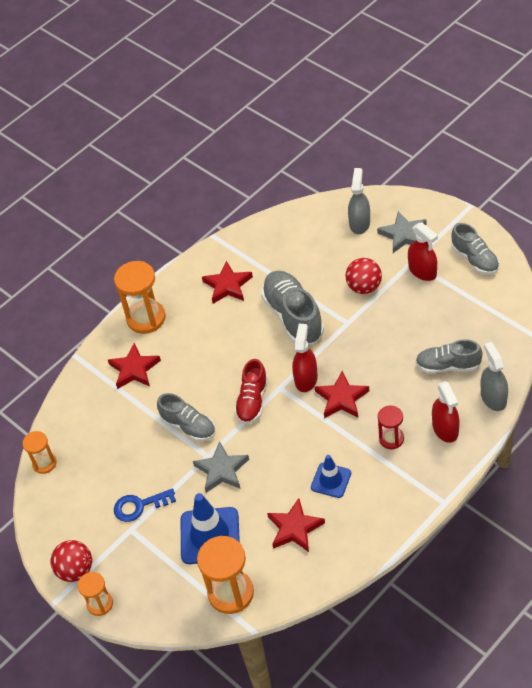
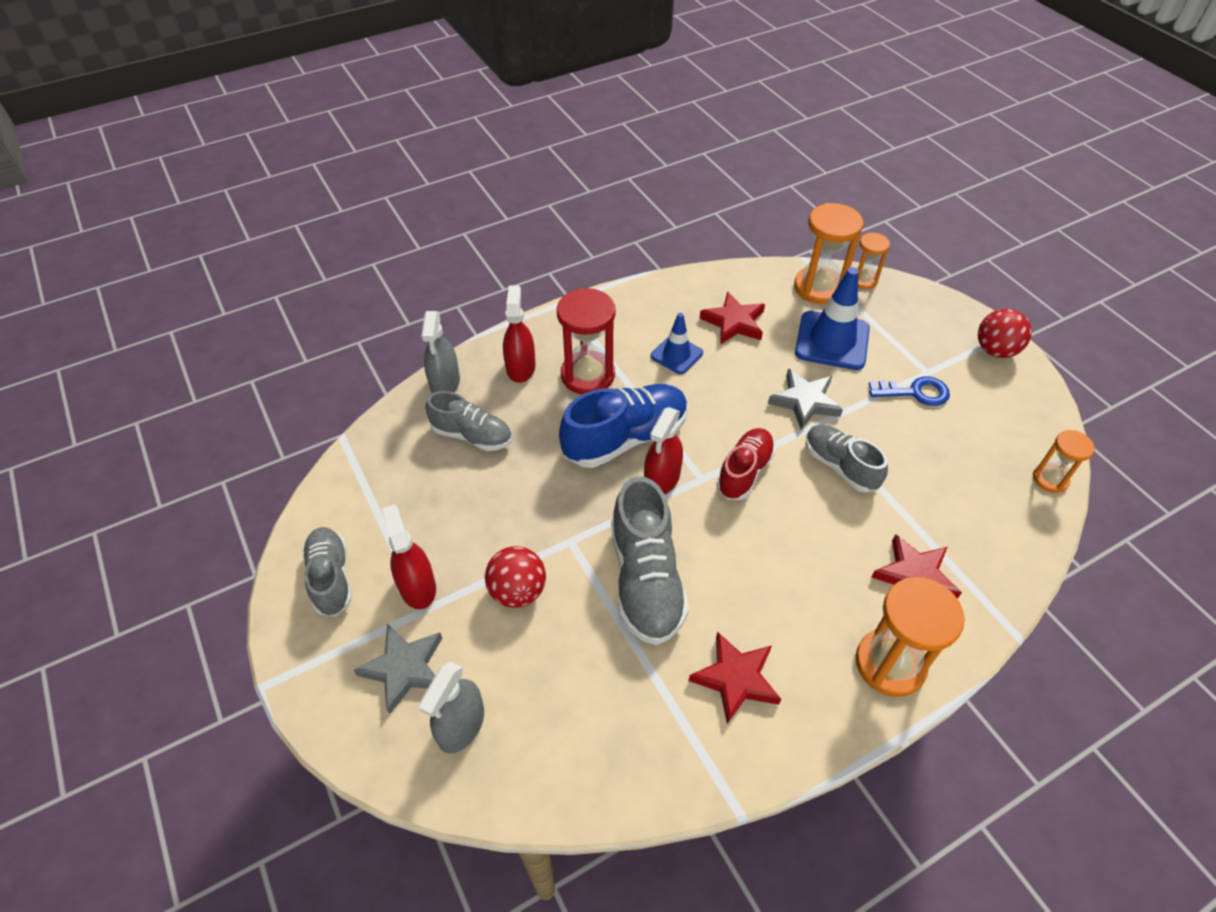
camera: 170 degrees left, 0 degrees up
orange hourglass [78,572,113,616] -> orange hourglass moved to [856,232,890,289]
red star [315,371,369,418] -> blue shoe [559,384,688,468]
red hourglass [378,405,404,449] -> red hourglass [557,288,615,395], size x1.73

